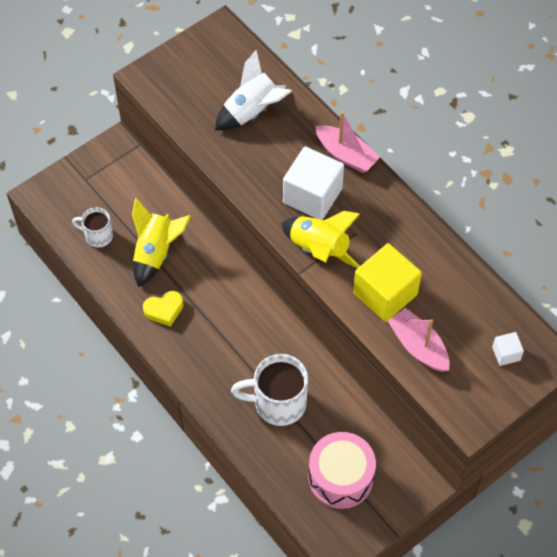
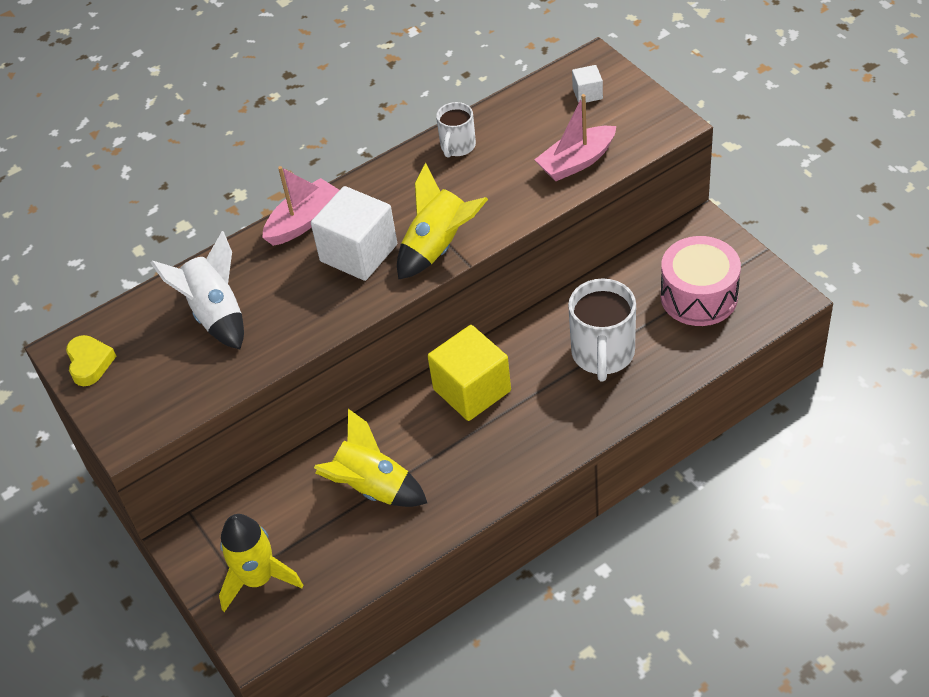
camera: 80 degrees left, 10 degrees down
white mug [72,207,113,247] -> white mug moved to [436,102,476,158]
yellow heart [143,291,184,327] -> yellow heart moved to [66,335,116,386]
yellow cube [353,243,422,322] -> yellow cube moved to [428,325,511,421]
none -> yellow rocket [219,514,303,612]

